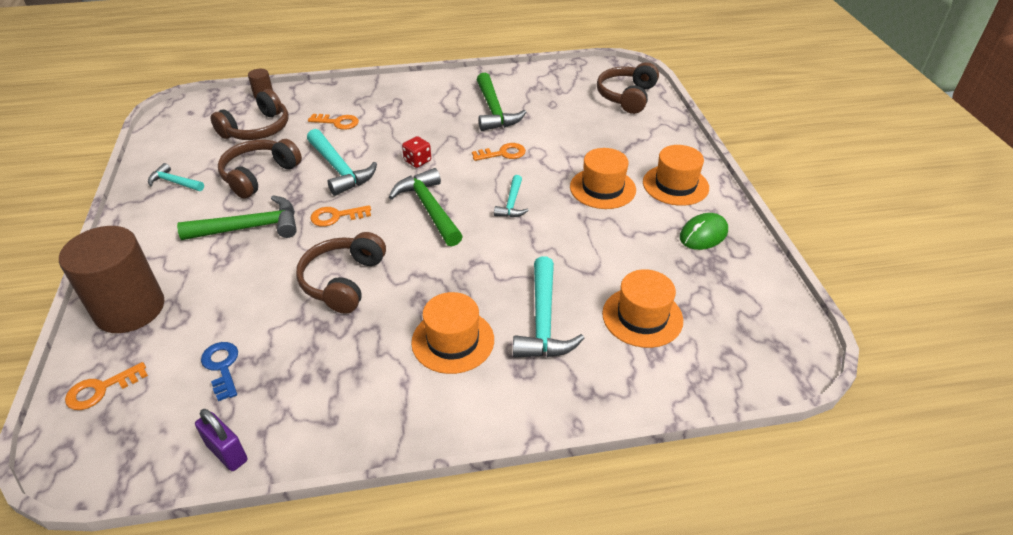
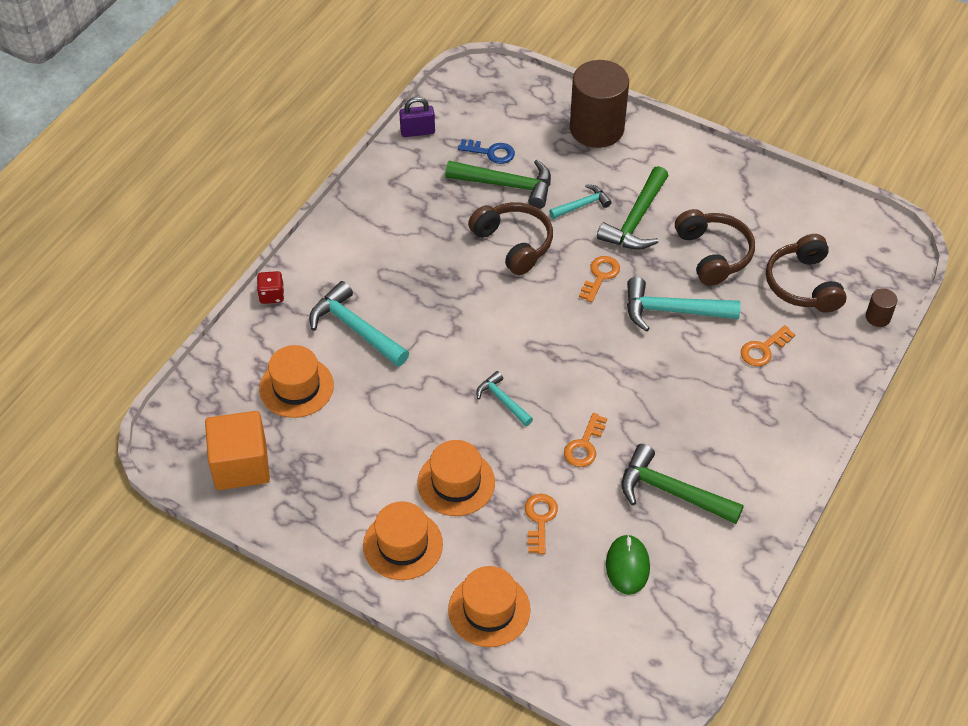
camera: 130 degrees right, 10 degrees up
orange key [65,362,148,410] -> orange key moved to [525,494,558,554]
turquoise hammer [148,163,204,191] -> turquoise hammer moved to [549,184,612,219]
green hammer [389,168,463,247] -> green hammer moved to [445,160,551,209]
red dice [402,136,431,168] -> red dice moved to [257,271,284,304]
orange hat [411,292,494,374] -> orange hat moved to [448,566,531,647]
brown headphones [597,62,659,114] -> none
green mouse [680,213,728,250] -> green mouse moved to [606,534,650,595]
none -> orange cube [205,411,270,490]

